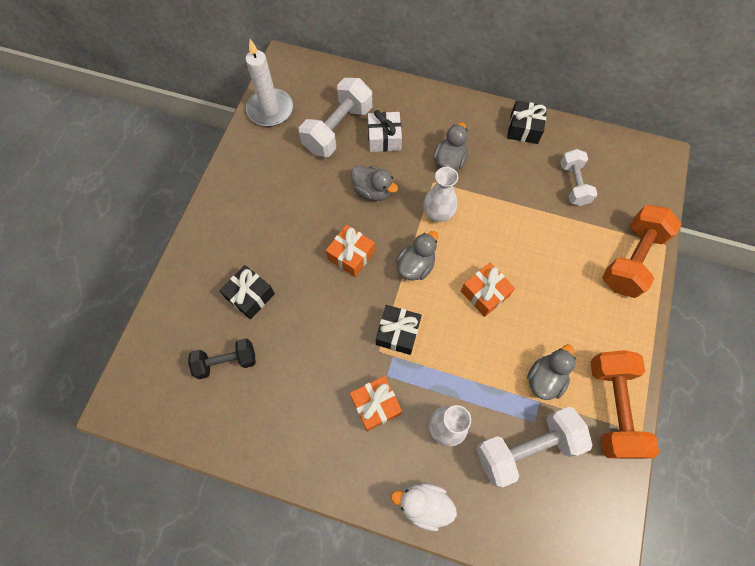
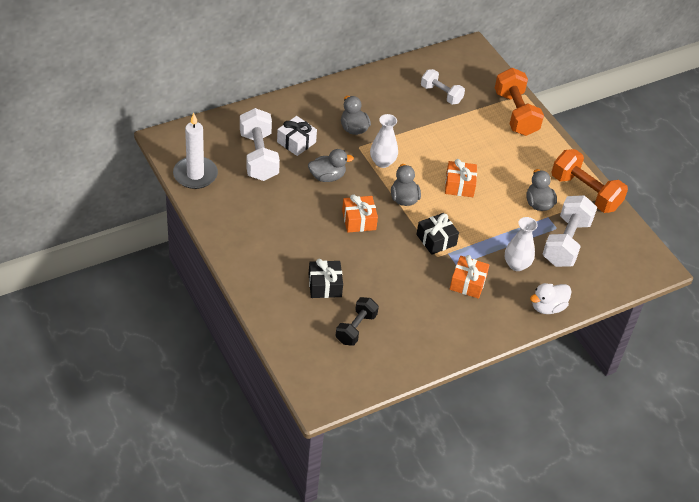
camera: 50 degrees left, 20 degrees down
black gift [507,101,547,144] -> none

